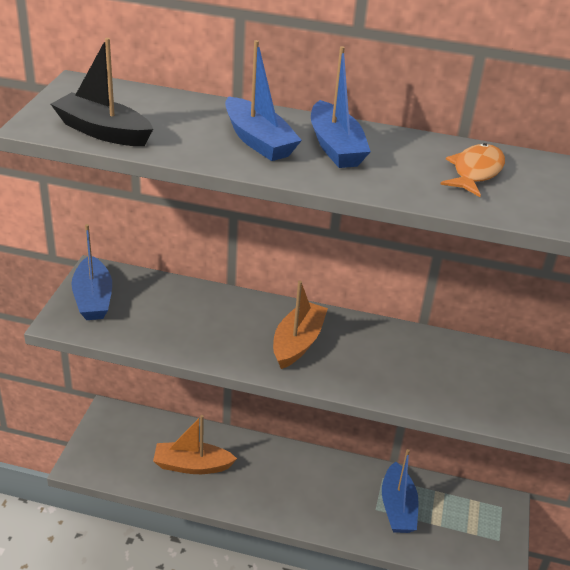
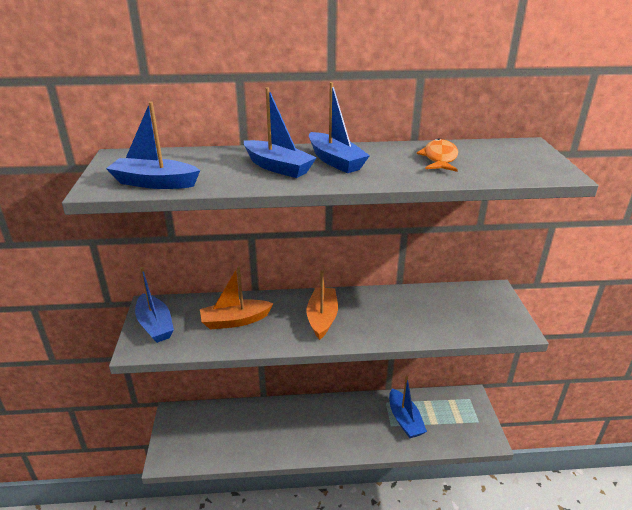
camera: 15 degrees left, 5 degrees down
black boat [51,38,153,146] -> blue boat [106,102,200,189]
orange boat [153,415,237,474] -> orange boat moved to [200,266,274,330]

